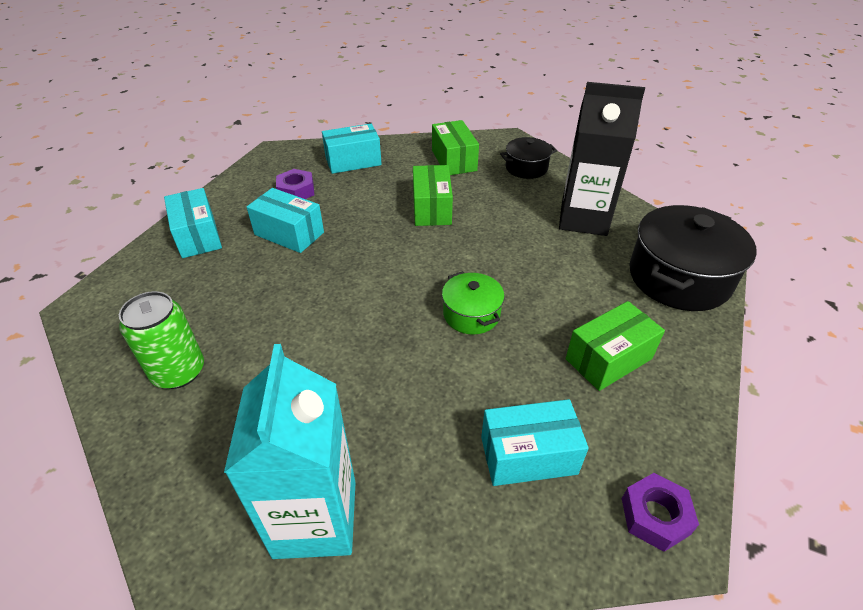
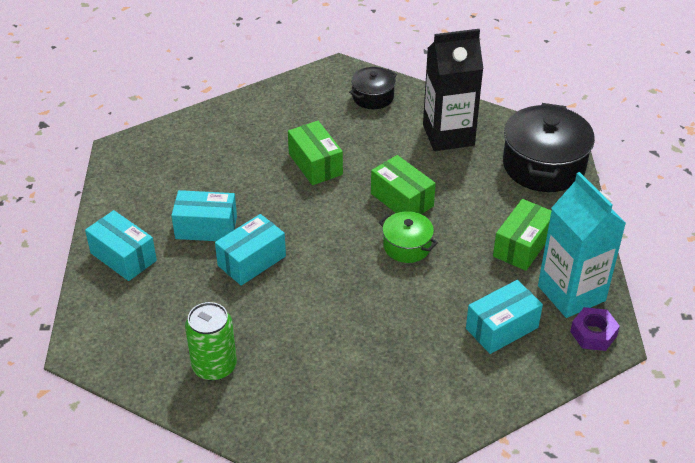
camera: 25 degrees left, 0 degrees up
turquoise carton [224,344,356,559] -> turquoise carton moved to [538,172,626,318]
purple nut [276,169,314,199] -> none
turquoise box [322,124,382,174] -> turquoise box moved to [215,214,286,286]
green box [432,120,479,175] -> green box moved to [371,155,436,214]

